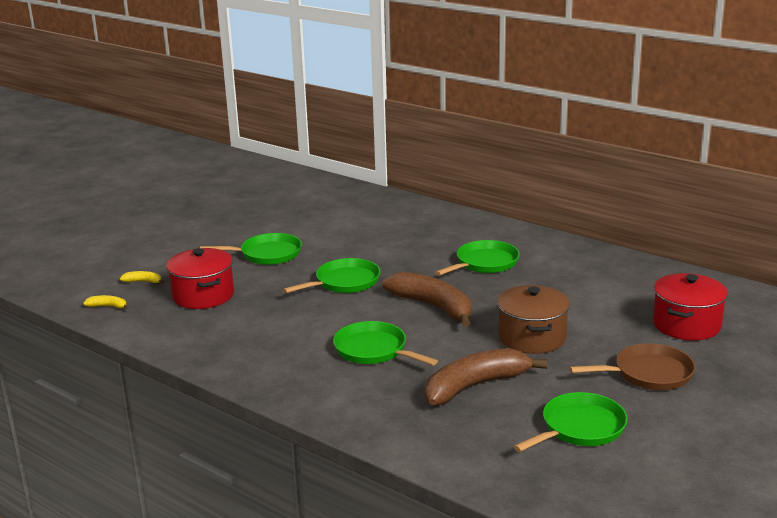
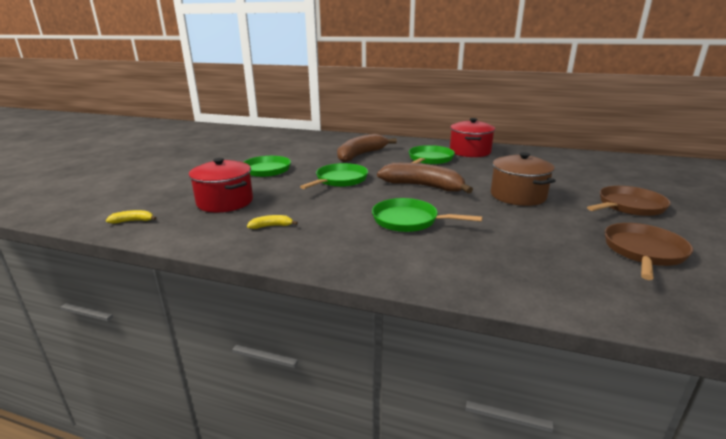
camera: 20 degrees left, 0 degrees up
yellow banana [120,271,164,284] -> yellow banana moved to [247,215,298,229]
brown banana [425,348,547,405] -> brown banana moved to [337,134,397,162]
green pan [513,392,628,452] -> brown pan [605,223,693,280]
red pot [653,273,728,340] -> red pot moved to [450,118,495,157]

